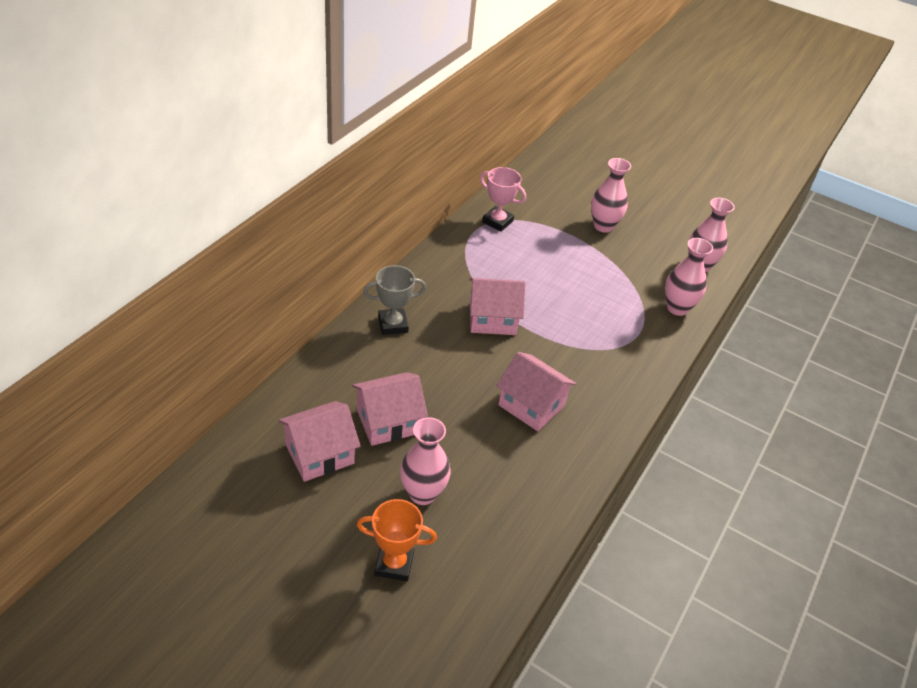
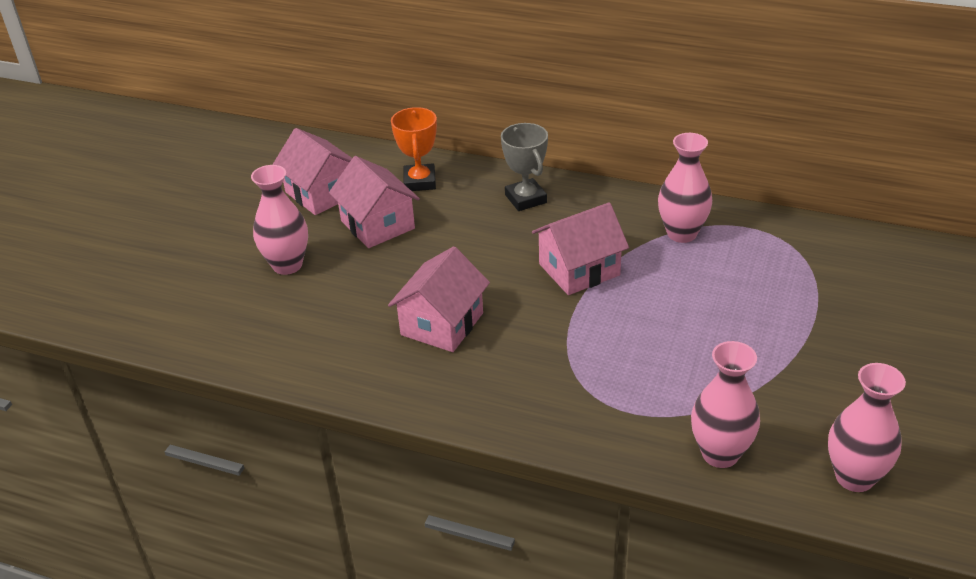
camera: 85 degrees right, 5 degrees down
orange trophy [357,499,437,582] -> orange trophy moved to [391,107,437,191]
pink house [469,278,526,335] -> pink house turned 75 degrees clockwise [532,202,629,295]
pink trophy [480,167,526,231] -> none
pink vase [591,158,631,233] -> pink vase moved to [658,133,712,243]

